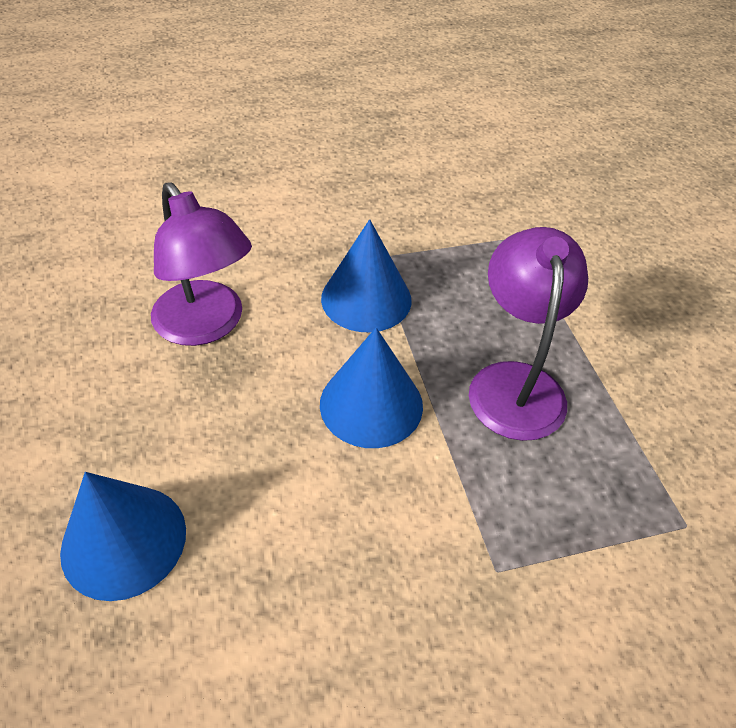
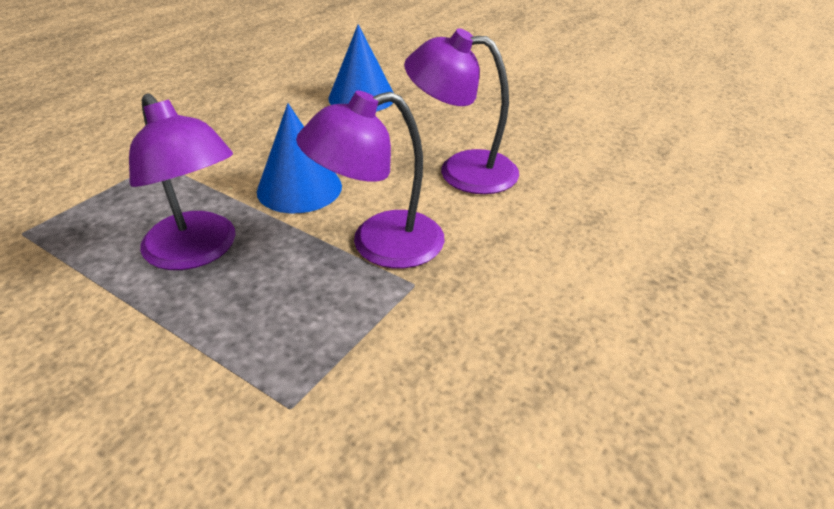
camera: 140 degrees right, 10 degrees down
blue cone [321,219,411,333] -> purple lamp [296,90,445,268]

